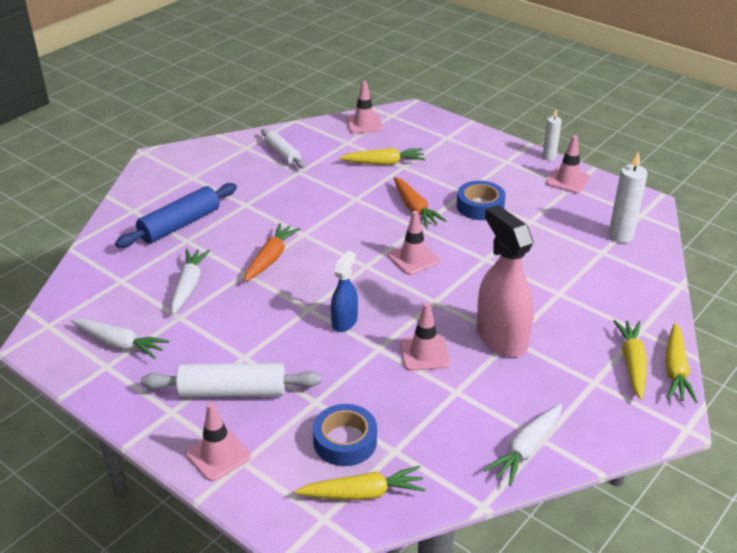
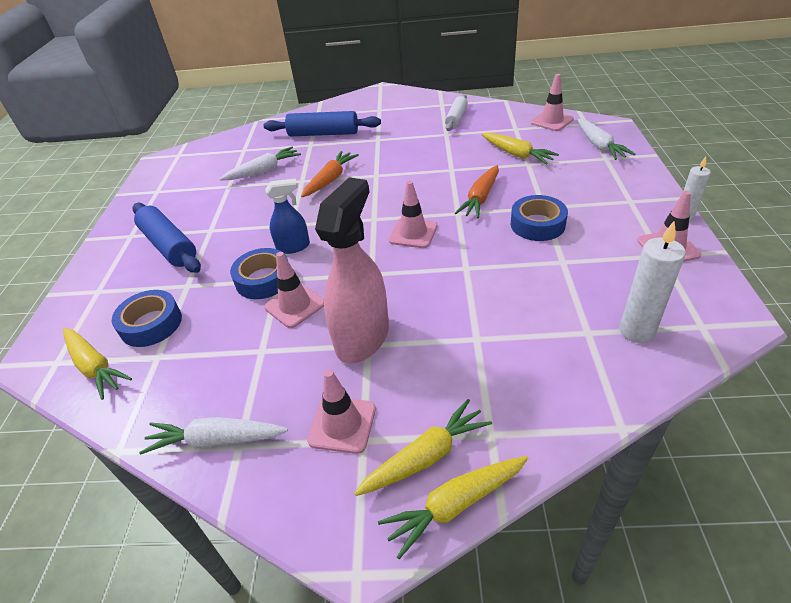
camera: 55 degrees right, 5 degrees up
white carrot [71,319,169,359] -> white carrot moved to [577,119,635,160]
white rolling pin [141,363,321,397] -> blue rolling pin [133,203,201,273]
pink traffic cone [185,402,251,481] -> pink traffic cone moved to [307,369,376,454]
orange carrot [244,223,300,282] -> orange carrot turned 45 degrees counterclockwise [301,151,359,197]
none -> blue tape [230,248,288,299]

